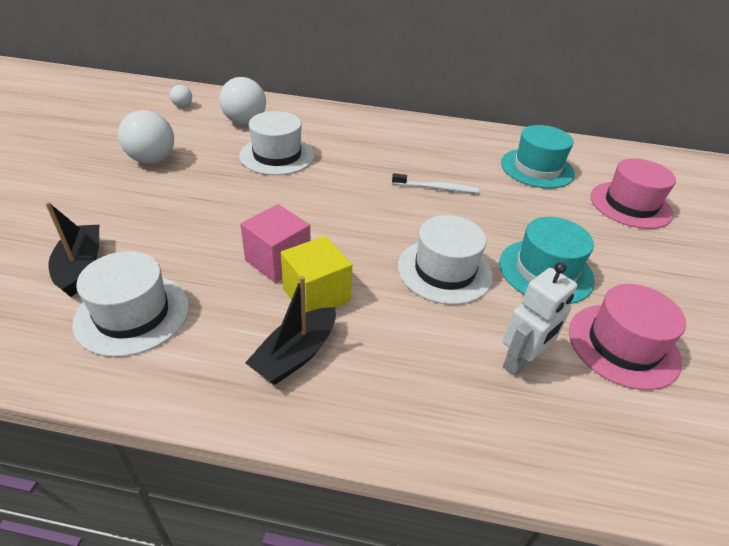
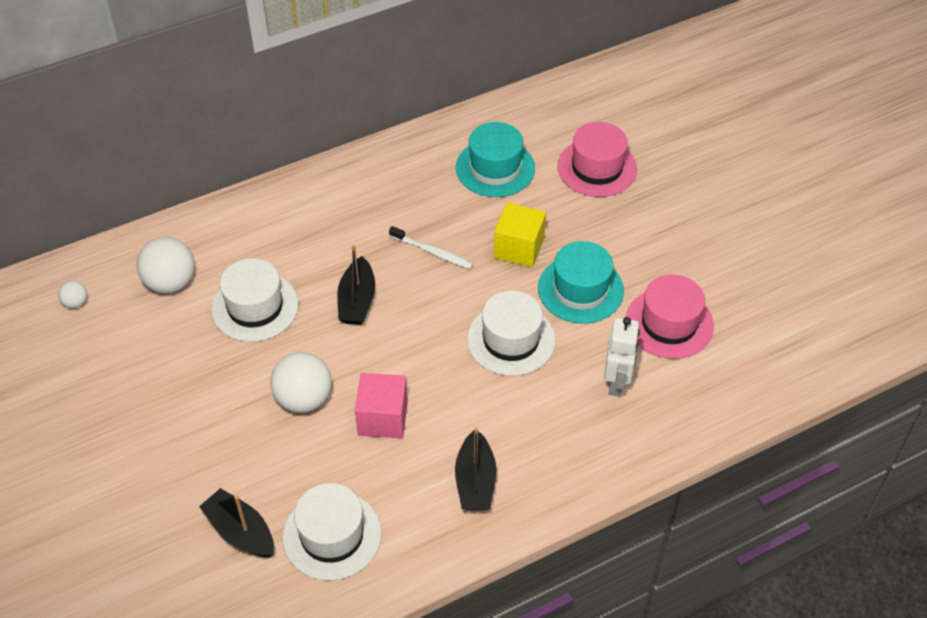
camera: 35 degrees left, 10 degrees up
white ball [118,110,174,164] -> white ball moved to [270,352,332,413]
yellow cube [281,236,352,312] -> yellow cube moved to [494,202,546,268]
white toothbrush [392,173,479,193] -> white toothbrush turned 60 degrees clockwise [389,226,473,269]
none -> black boat [337,245,375,325]

